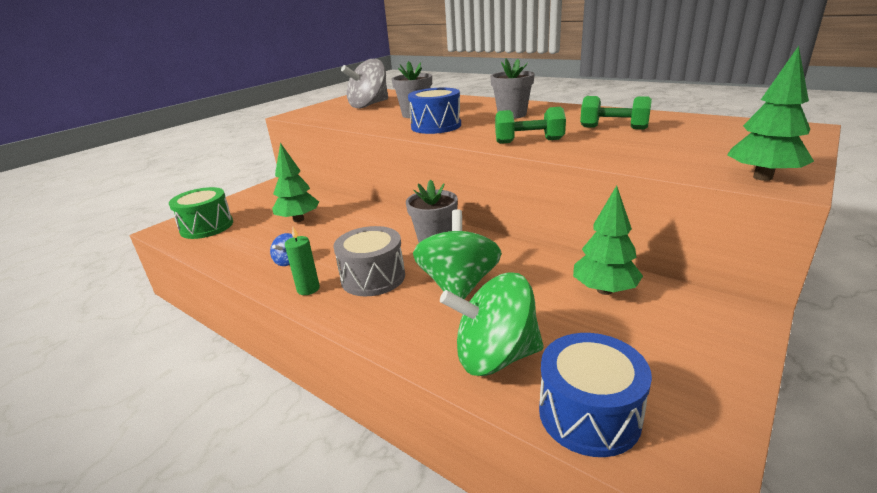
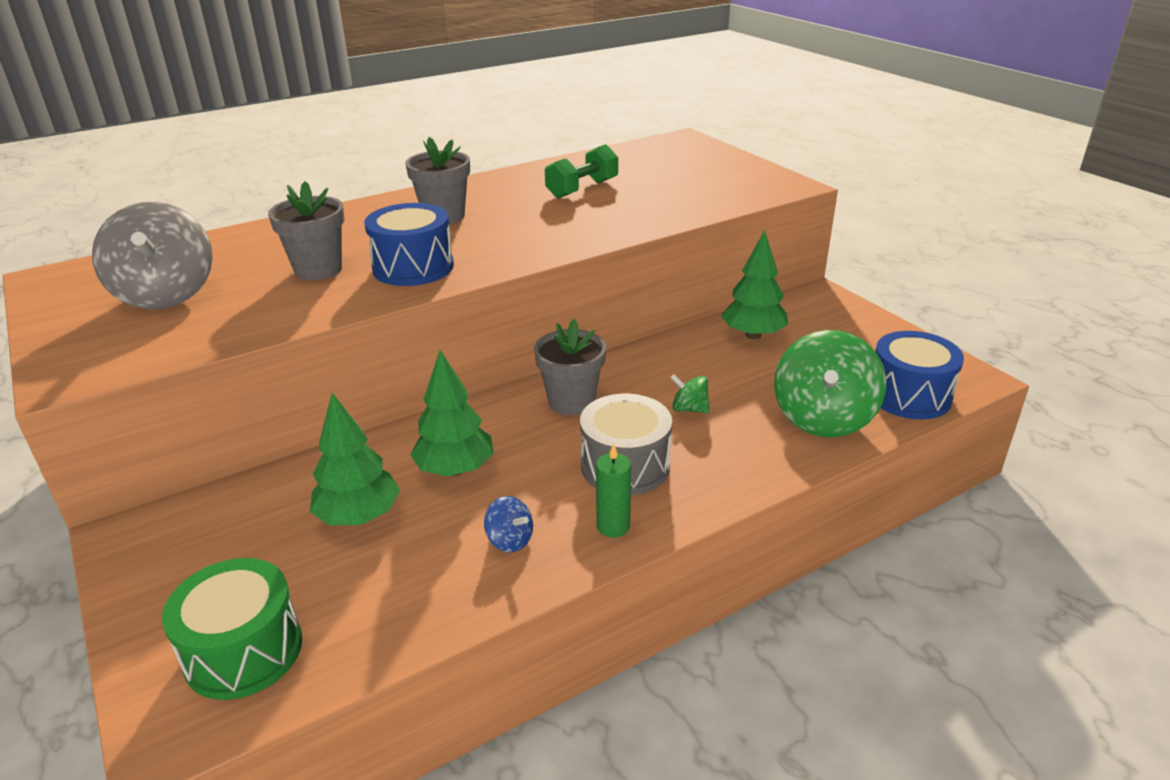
camera: 70 degrees left, 5 degrees up
green spinning top [413,209,502,299] -> green spinning top [670,374,710,413], size x0.45
green dumbbell [495,107,566,144] -> none
green tree [727,46,814,181] -> green tree moved to [410,350,494,476]

